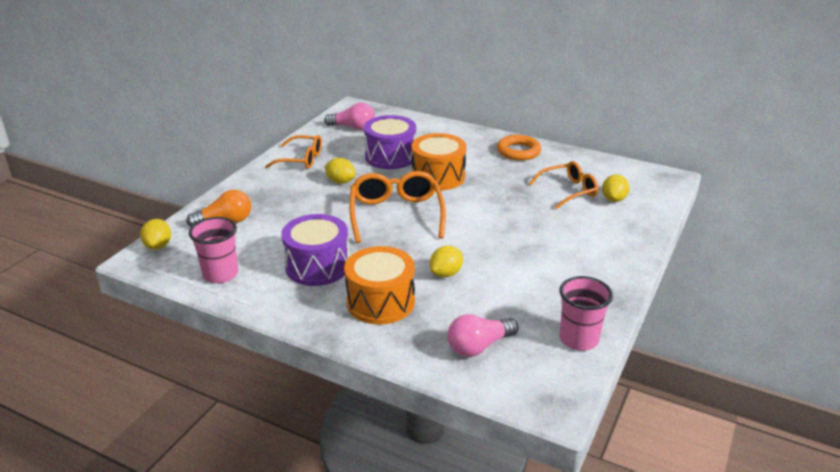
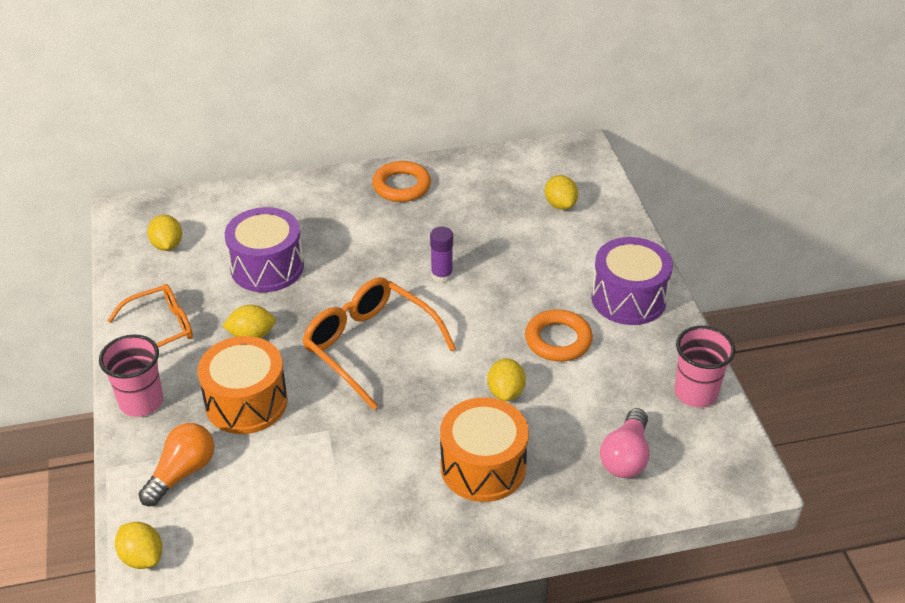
camera: 40 degrees left, 10 degrees up
pink cup [189,217,238,283] -> pink cup moved to [99,334,163,417]
purple drum [281,214,349,286] -> purple drum moved to [591,237,673,325]
pink light bulb [324,103,375,130] -> yellow lemon [147,215,182,251]
orange drum [411,133,466,190] -> orange drum moved to [198,336,288,434]
orange glasses [529,161,598,209] -> none
none -> purple glue stick [430,227,453,283]
none -> orange ring [525,309,593,362]

